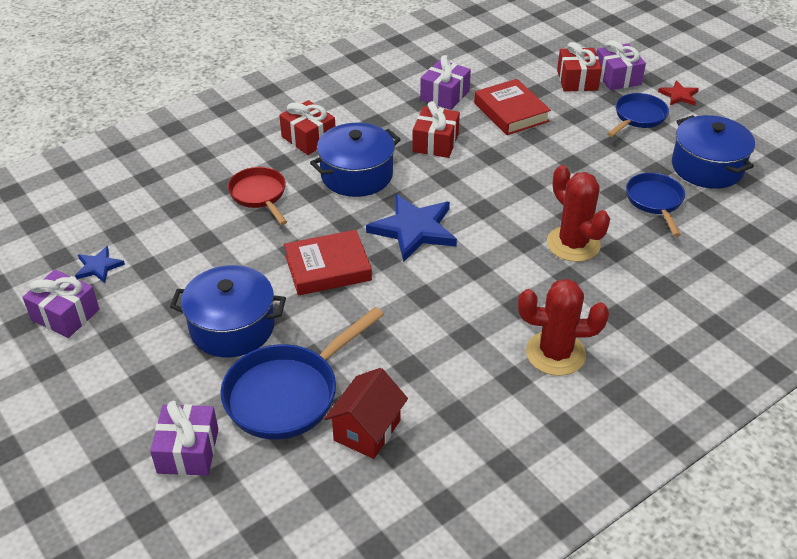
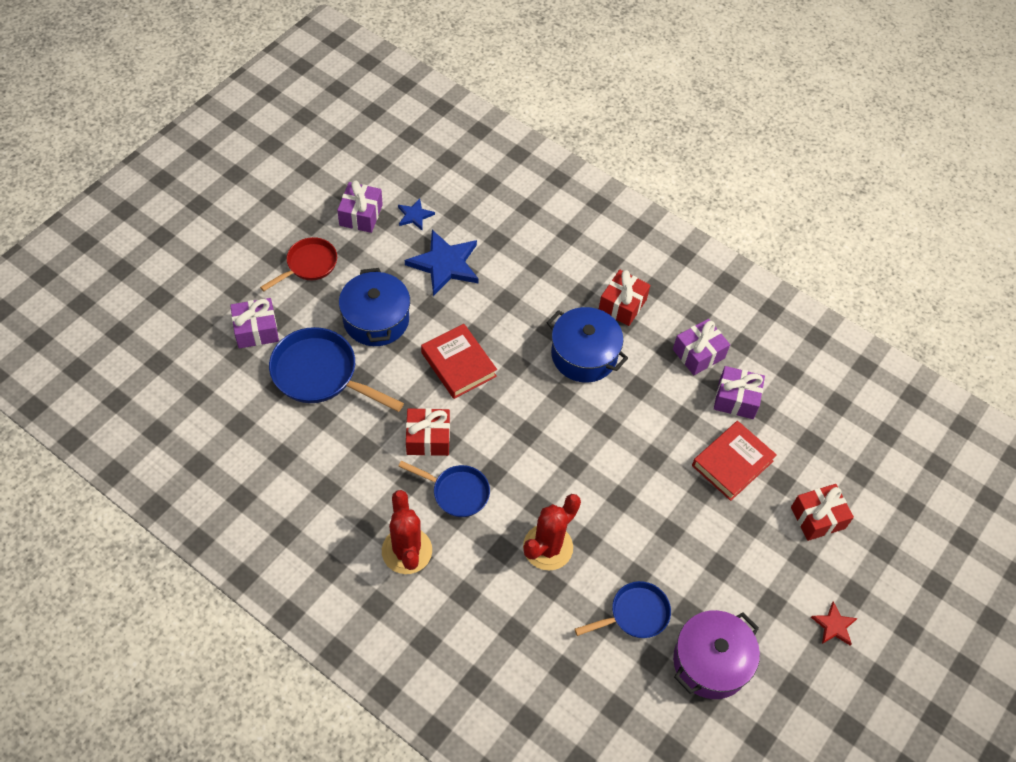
camera: 70 degrees right, 15 degrees up
red pan [228,167,287,225] -> red pan moved to [260,237,337,291]
red house [324,368,408,459] -> none
blue star [366,194,457,262] -> blue star moved to [405,230,479,296]
red gift [412,101,460,158] -> red gift moved to [406,408,450,456]
purple gift [597,40,646,90] -> purple gift moved to [673,319,730,375]
blue pan [607,93,669,137] -> blue pan moved to [398,461,490,517]
blue pot [672,115,755,189] -> purple pot [673,610,760,699]

